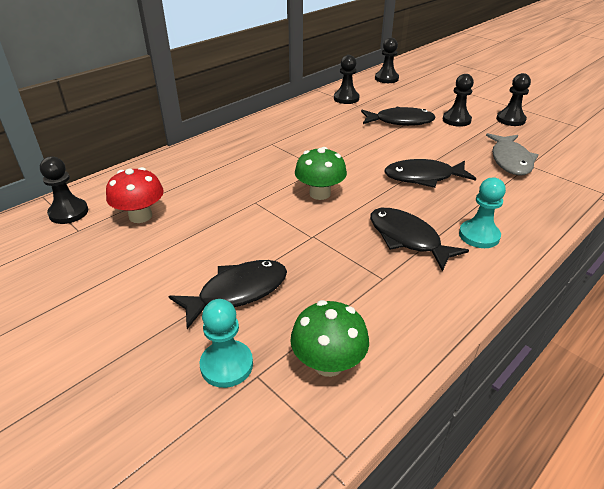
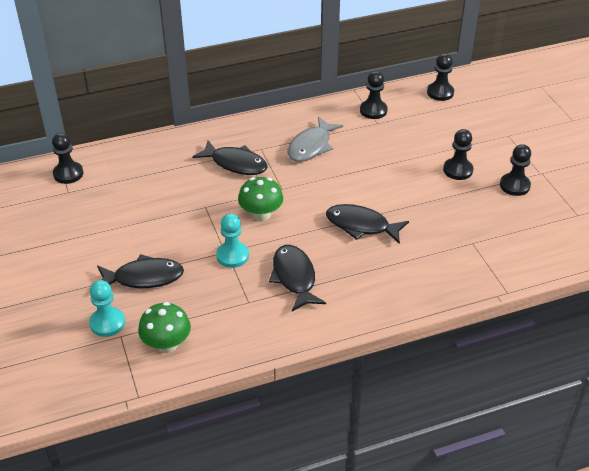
camera: 25 degrees right, 5 degrees up
red mushroom [106,167,164,223] -> none
black fish [361,107,435,126] -> black fish moved to [192,140,268,175]
turquoise pawn [459,178,506,248] -> turquoise pawn moved to [216,213,249,268]
grey fish [486,133,539,176] -> grey fish moved to [287,116,343,162]

